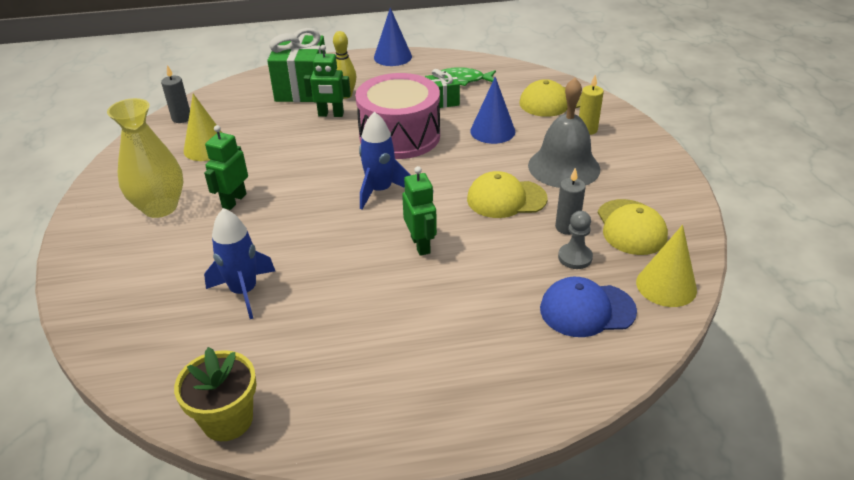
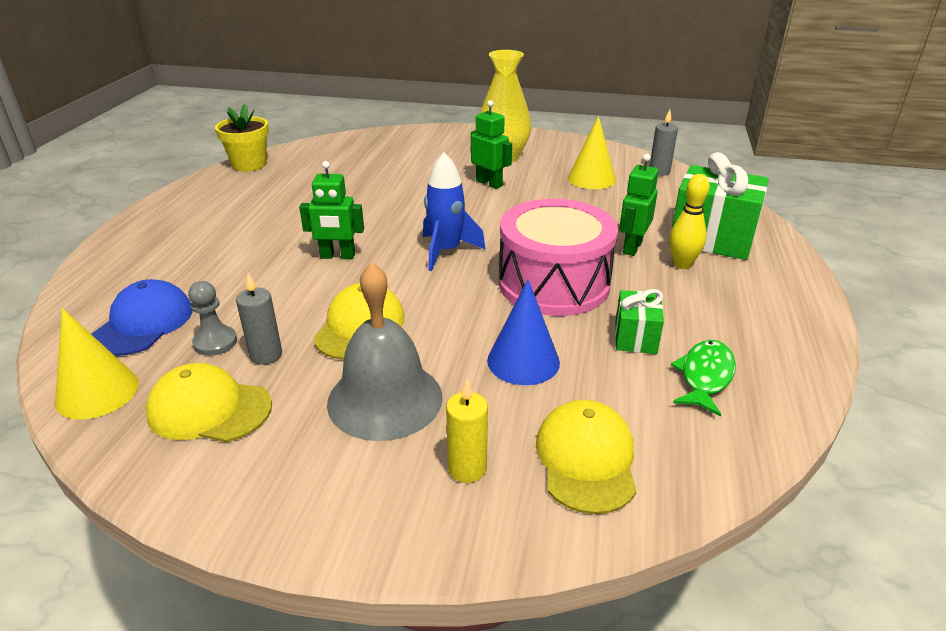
camera: 110 degrees right, 5 degrees down
blue rocket [204,208,275,319] -> none
blue cone [374,8,412,66] -> none

